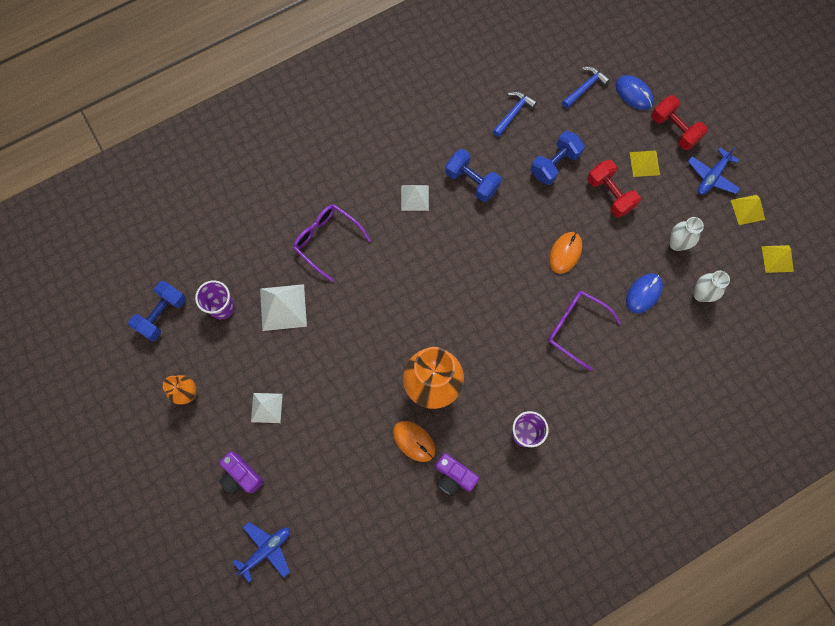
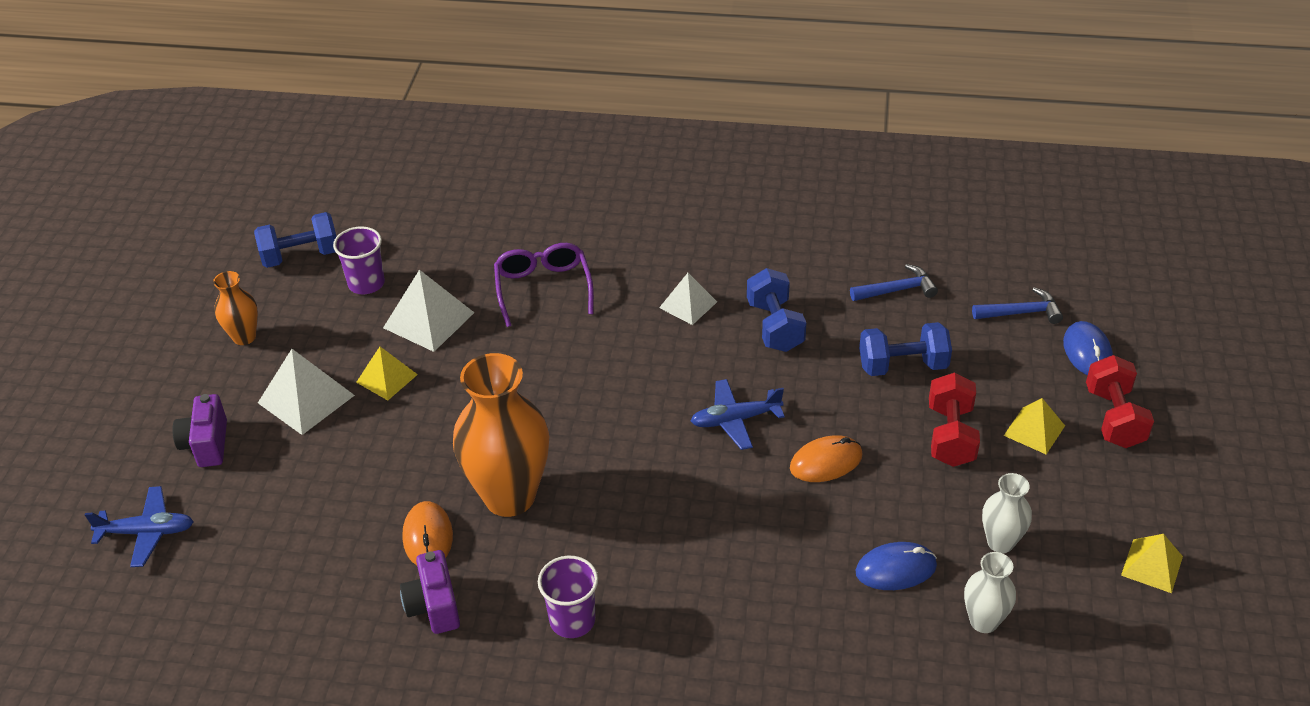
camera: 40 degrees right, 30 degrees down
white pyramid [251,393,283,423] -> white pyramid [258,349,355,435], size x1.55
purple glasses [547,290,621,371] -> none
blue plane [688,146,740,195] -> blue plane moved to [691,379,785,450]
yellow pyramid [761,245,794,273] -> yellow pyramid moved to [356,347,418,400]

